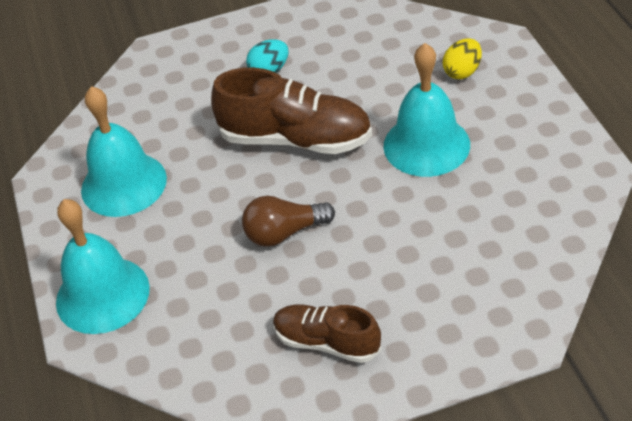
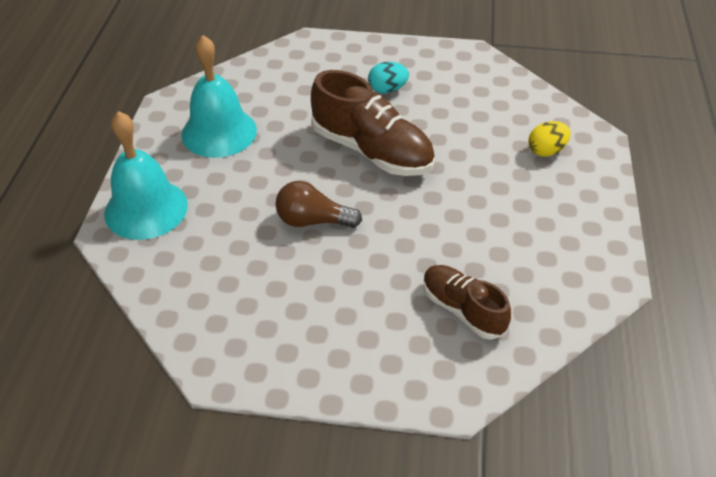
camera: 20 degrees right, 0 degrees up
brown shoe [273,305,381,363] -> brown shoe moved to [423,265,511,340]
turquoise bell [383,43,470,177] -> none

